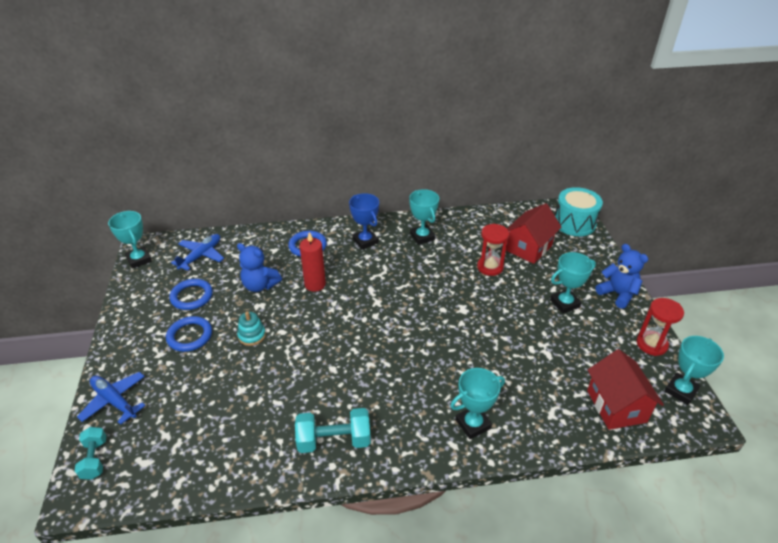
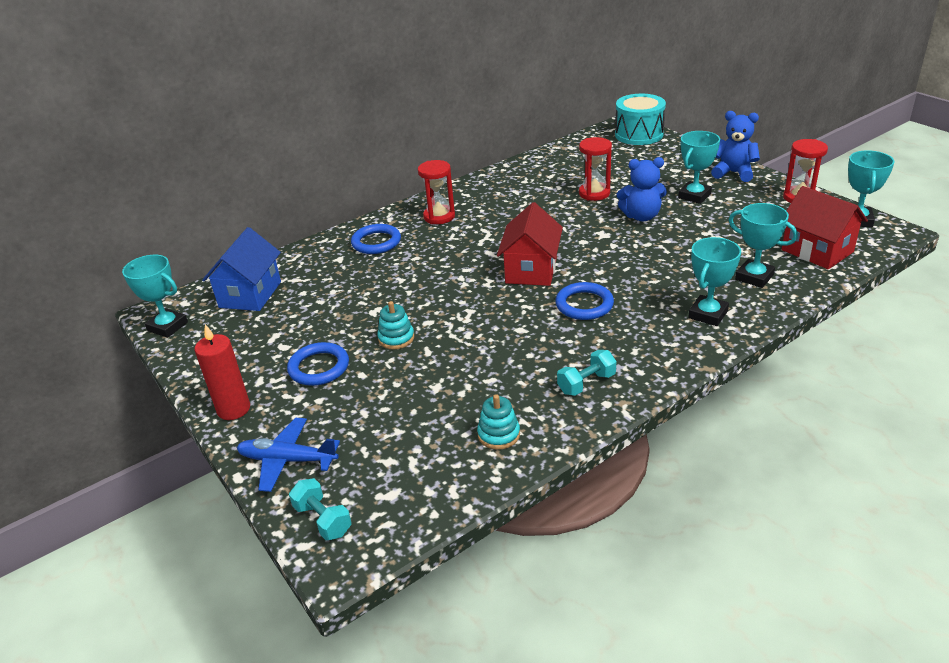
camera: 25 degrees left, 5 degrees down
blue ring [169,279,213,310] -> blue ring moved to [555,282,614,320]
blue plane [171,234,224,271] -> blue house [202,227,281,311]
blue teddy bear [237,243,282,292] -> blue teddy bear moved to [617,157,667,221]
turquoise dumbbell [295,408,371,453] -> turquoise dumbbell [557,350,616,396], size x0.64
red candle [300,232,326,292] -> red candle moved to [195,324,250,420]
blue trophy [349,193,379,250] -> red hourglass [418,160,455,224]
turquoise trophy [409,189,439,245] -> turquoise trophy moved to [729,203,798,288]
red house [506,203,562,264] -> red house moved to [497,202,563,286]
none -> turquoise stacking toy [477,394,520,450]

